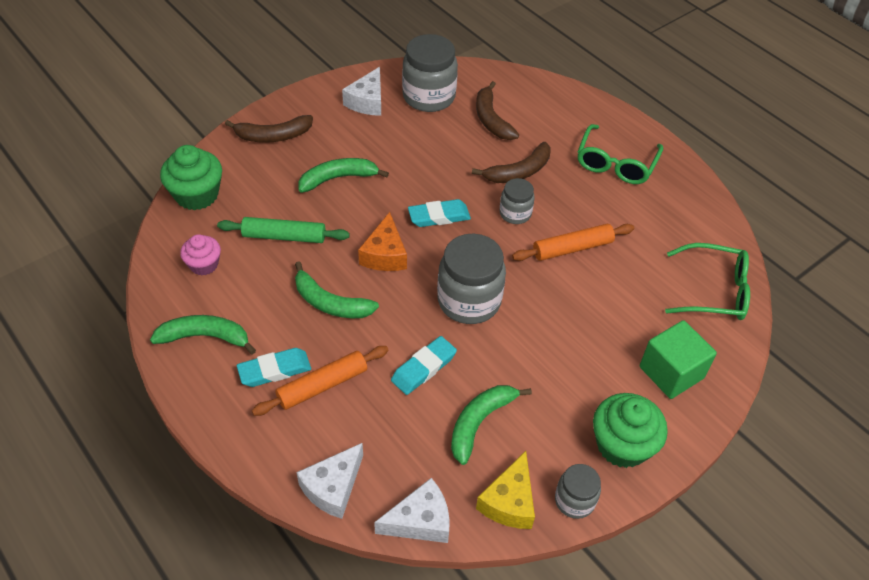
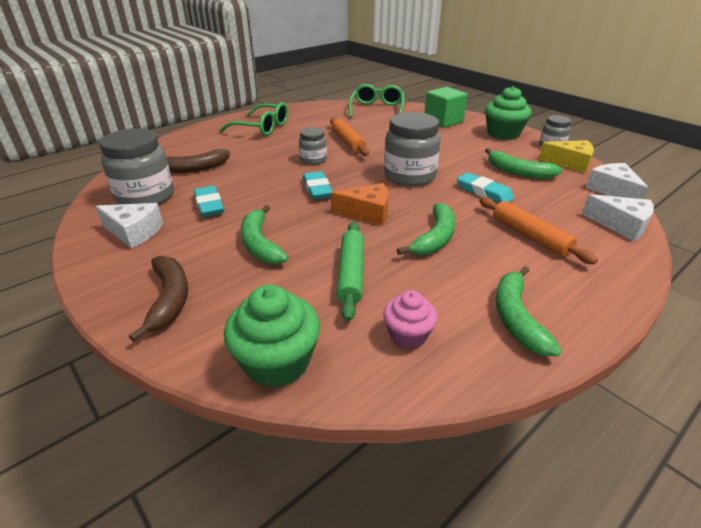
camera: 90 degrees left, 15 degrees down
turquoise eraser [237,348,311,387] -> turquoise eraser moved to [194,186,224,217]
brown banana [472,142,551,183] -> none

